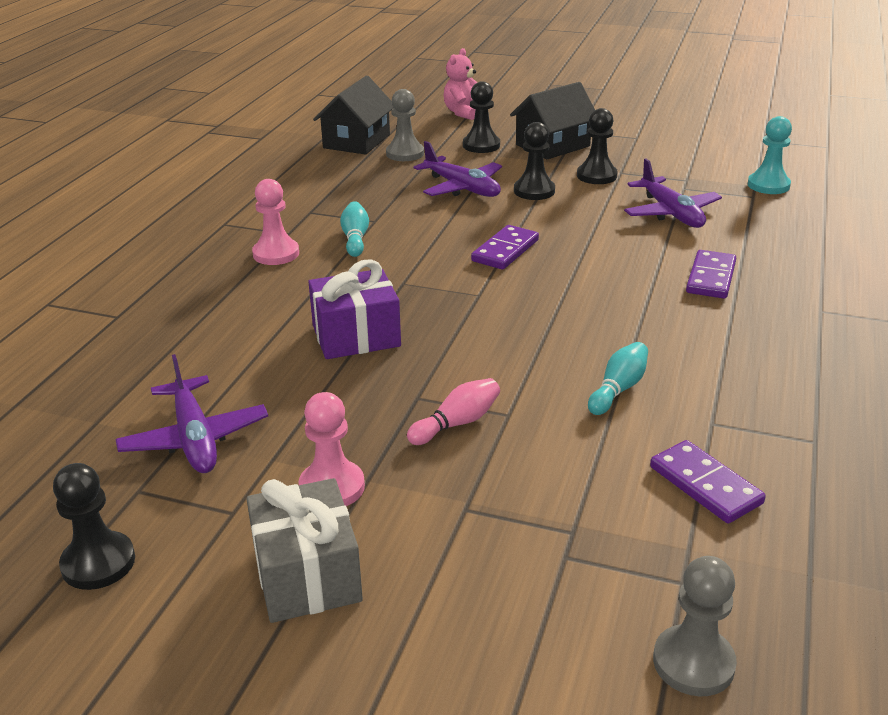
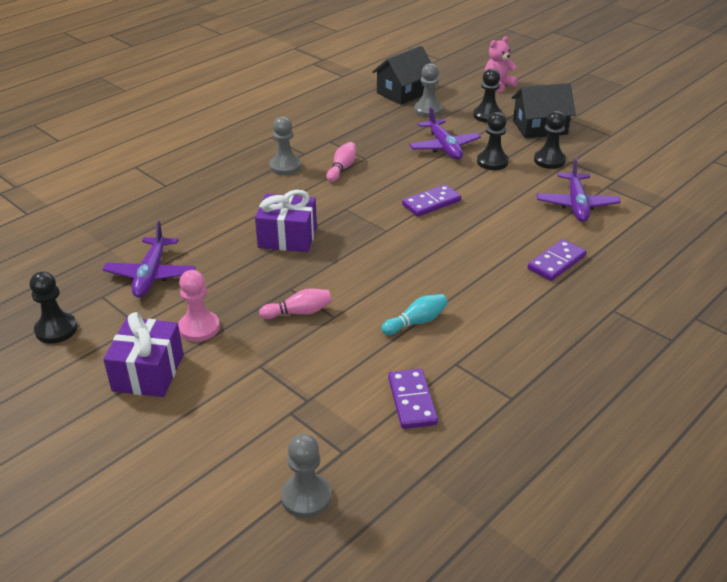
camera: 25 degrees right, 5 degrees up
grey gift [246,478,363,623] -> purple gift [103,312,183,397]
pink pawn [252,179,299,265] -> grey pawn [269,116,301,175]
turquoise bowling pin [340,201,369,257] -> pink bowling pin [326,142,356,182]
turquoise pawn [748,116,792,194] -> none

